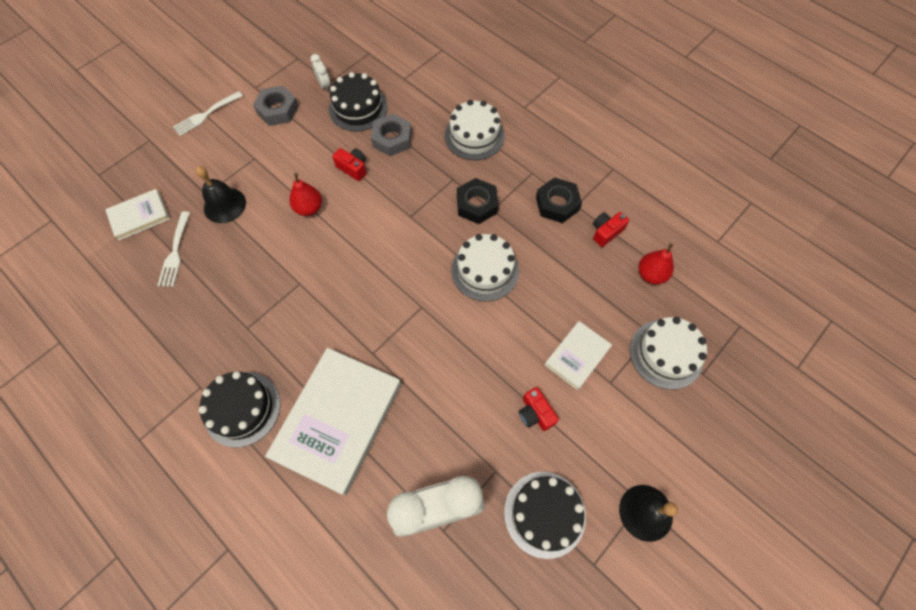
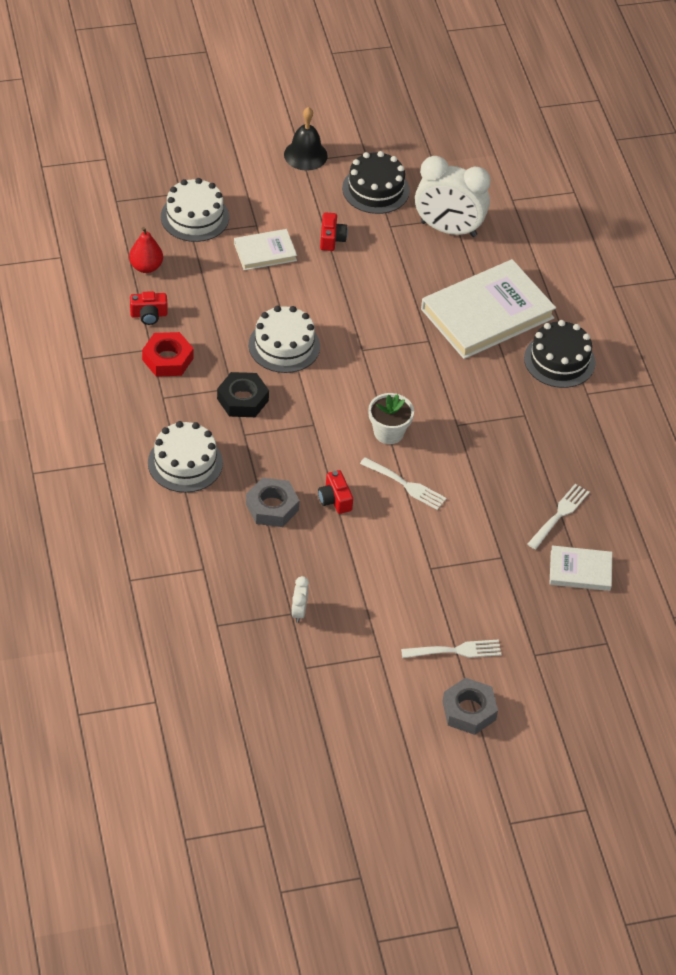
camera: 150 degrees left, 15 degrees down
black bell [195,166,246,223] -> none
grey nut [253,86,299,126] -> grey nut moved to [442,678,498,735]
red pear [289,173,322,216] -> white fork [360,457,447,510]
black cake [329,72,388,131] -> none
black nut [536,177,582,223] -> red nut [142,332,194,377]
none -> white flower pot [368,393,414,444]

